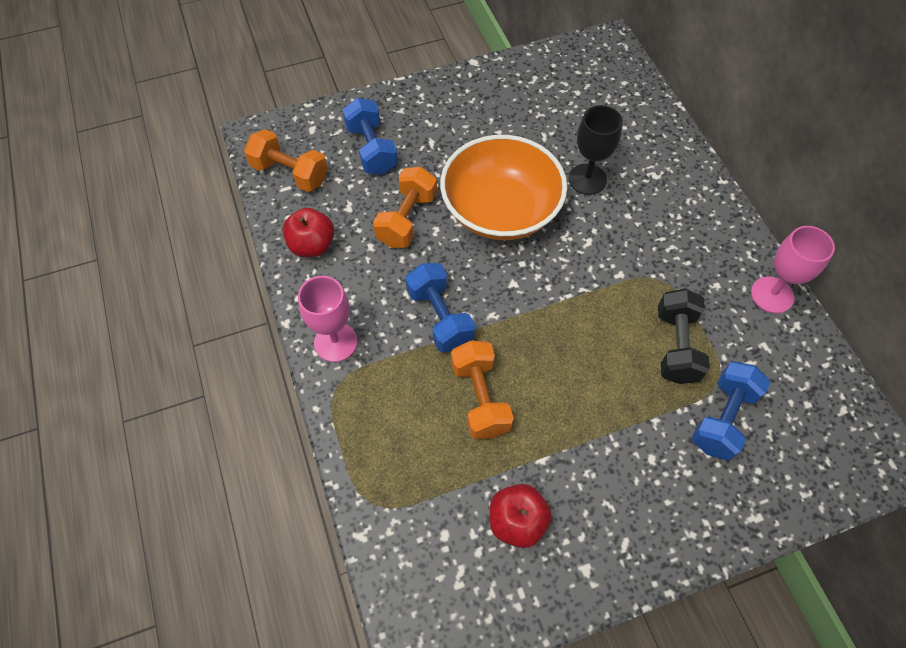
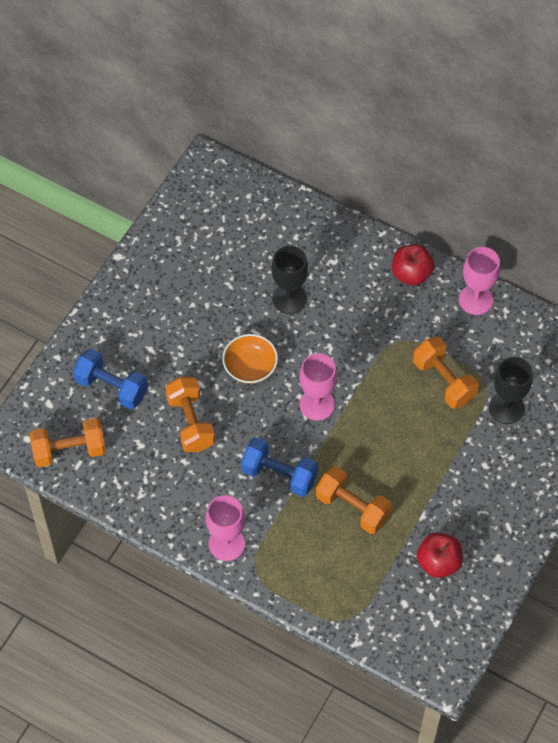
camera: 40 degrees left, 0 degrees up
red apple [282,208,334,257] -> red apple moved to [392,244,434,286]
orange bowl [440,135,567,240] -> orange bowl [222,334,278,384], size x0.51
black dumbbell [658,288,710,384] -> orange dumbbell [413,337,479,409]
blue dumbbell [692,361,771,461] -> black goblet [489,357,533,424]
none -> pink goblet [299,353,337,421]

